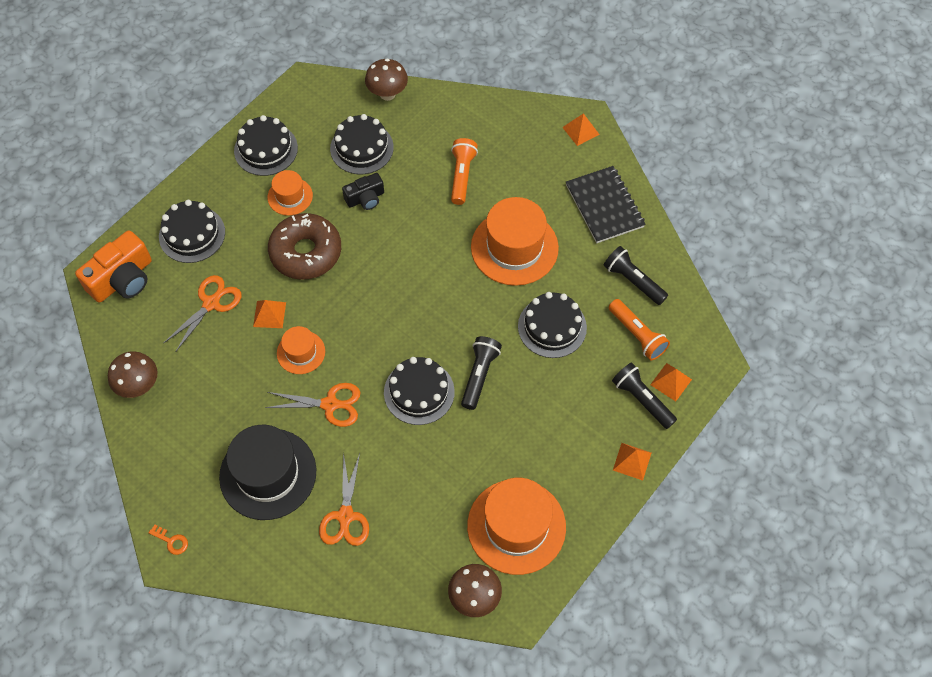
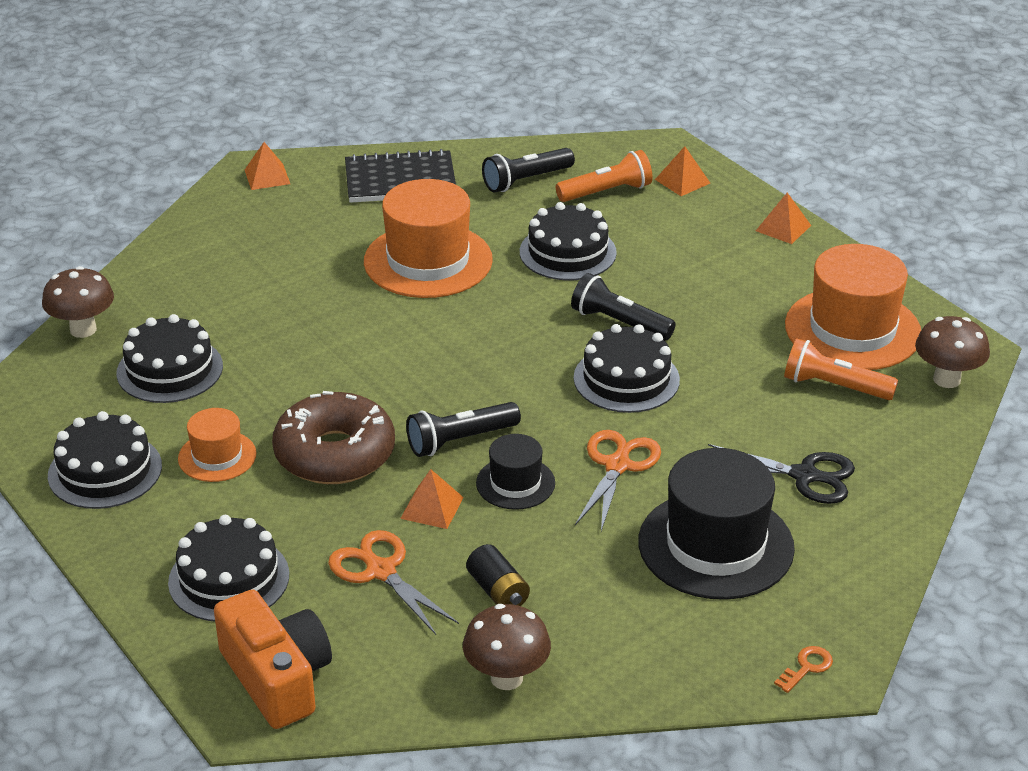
camera: 75 degrees left, 25 degrees down
orange hat [277,326,325,374] -> black hat [476,434,555,510]
orange scissors [319,452,369,546] -> black scissors [708,444,855,504]
black camera [342,173,384,210] -> none
orange flashlight [451,138,478,205] -> orange flashlight moved to [784,338,898,400]
black flashlight [612,363,677,429] -> black flashlight moved to [406,402,521,457]
none -> black battery [466,544,530,606]

